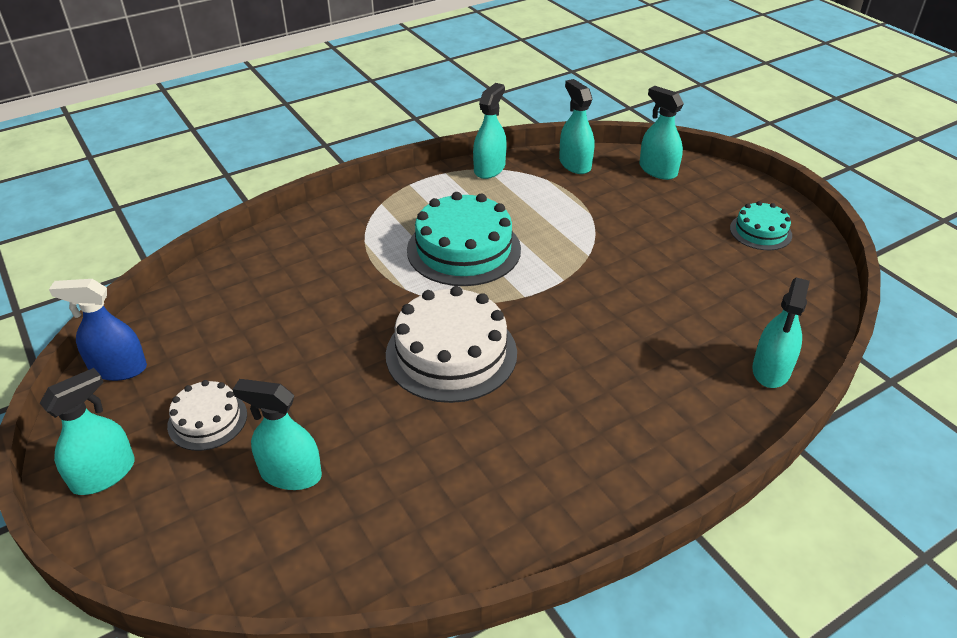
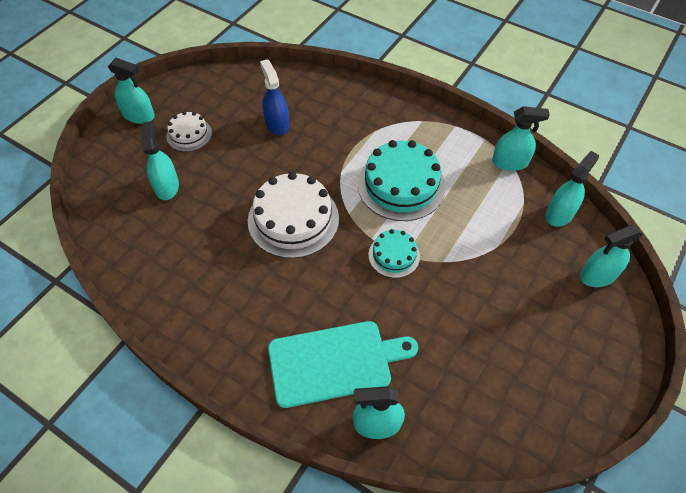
camera: 65 degrees right, 15 degrees up
blue spray bottle [49,279,147,381] -> blue spray bottle moved to [260,59,289,135]
turquoise spray bottle [639,86,684,180] -> turquoise spray bottle turned 135 degrees counterclockwise [580,225,643,287]
turquoise cake [730,201,792,250] -> turquoise cake moved to [369,229,420,278]
none -> turquoise cutting board [268,321,418,408]

